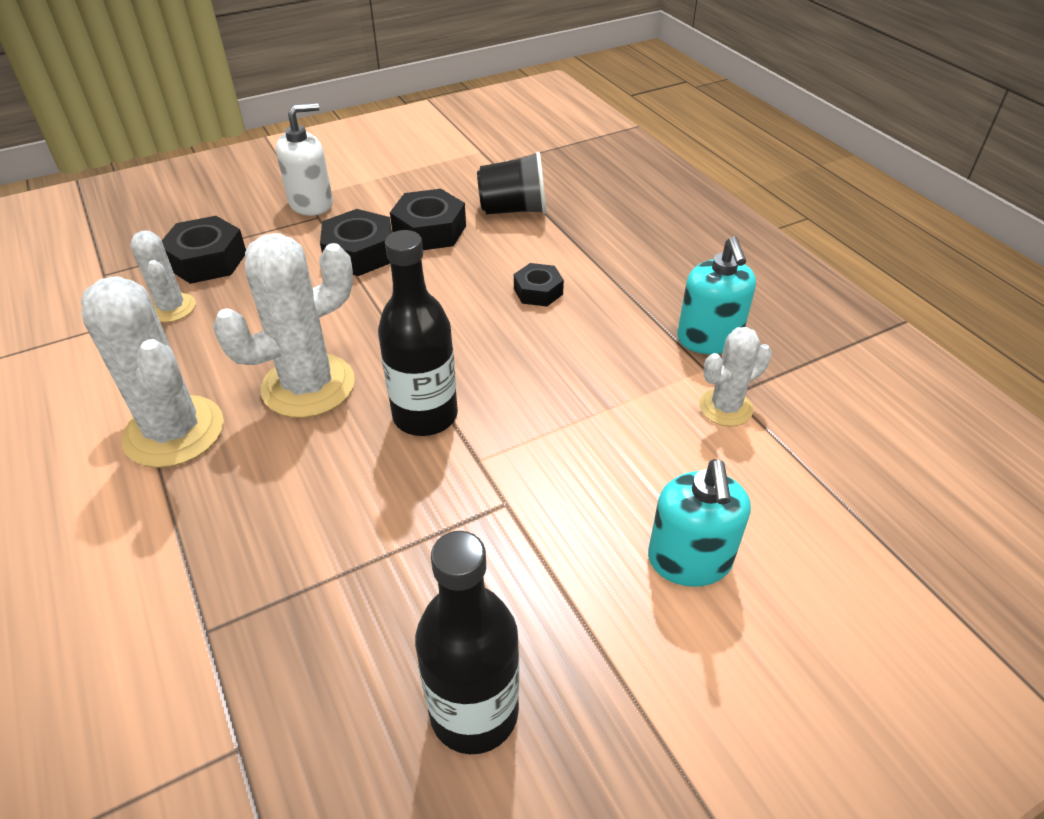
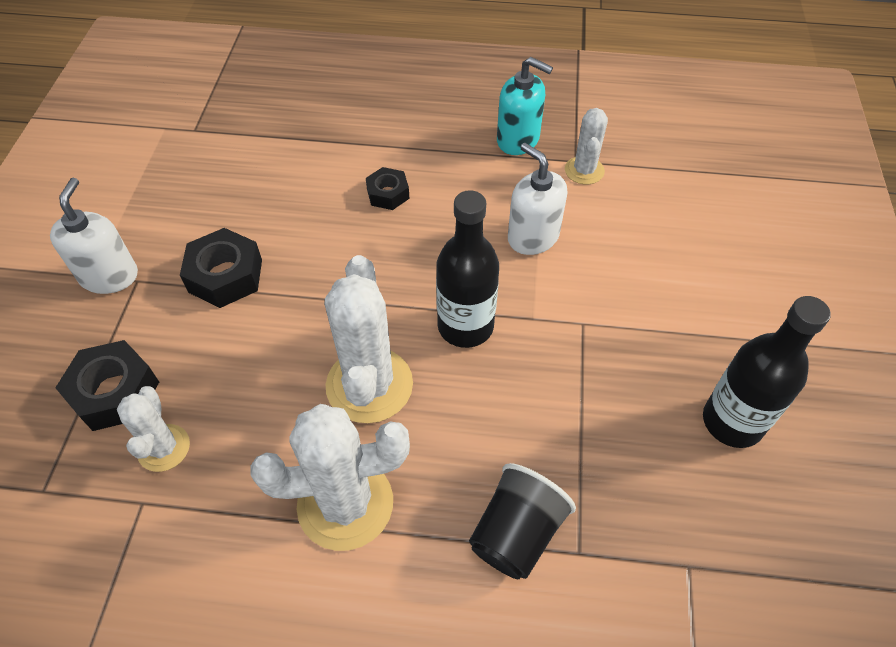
camera: 55 degrees left, 10 degrees up
white cactus [130,231,196,323] -> white cactus turned 75 degrees clockwise [117,386,190,472]
black nut [390,189,466,250] -> none
black cup [477,152,546,215] -> black cup moved to [469,463,576,579]
turquoise soap dispenser [648,459,751,587] -> none
none -> white soap dispenser [508,143,567,255]

